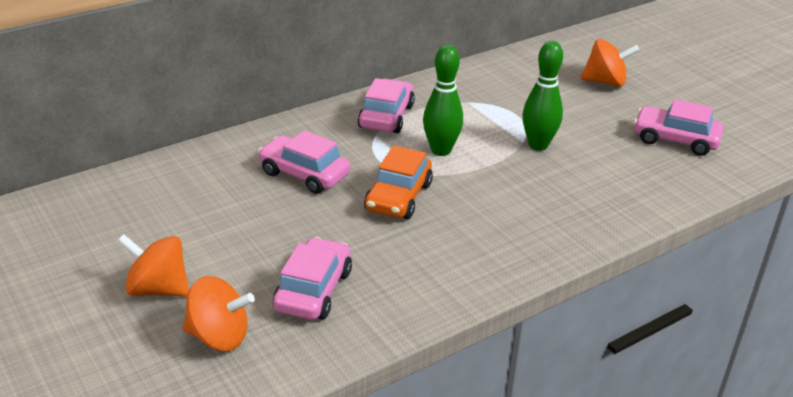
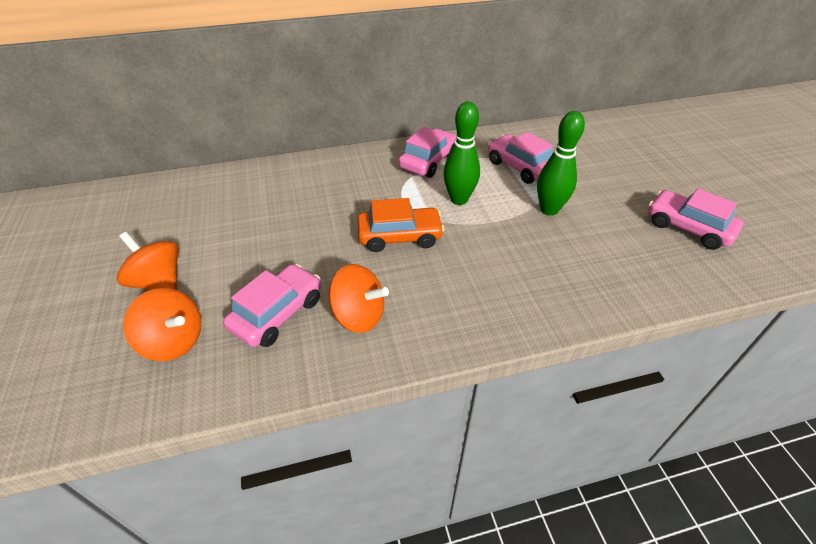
camera: 20 degrees right, 10 degrees up
pink car [258,130,350,194] -> pink car moved to [488,132,553,184]
orange car [364,146,433,219] -> orange car turned 135 degrees counterclockwise [357,198,444,252]
orange spinning top [580,39,640,87] -> orange spinning top moved to [329,264,389,333]

